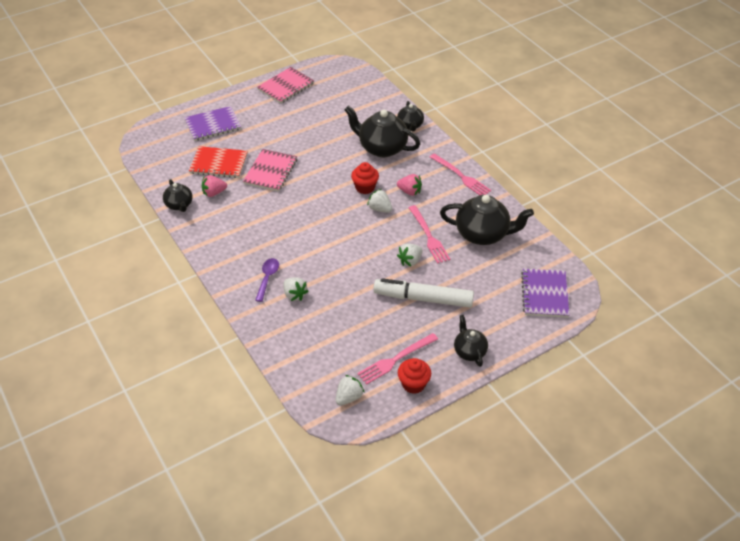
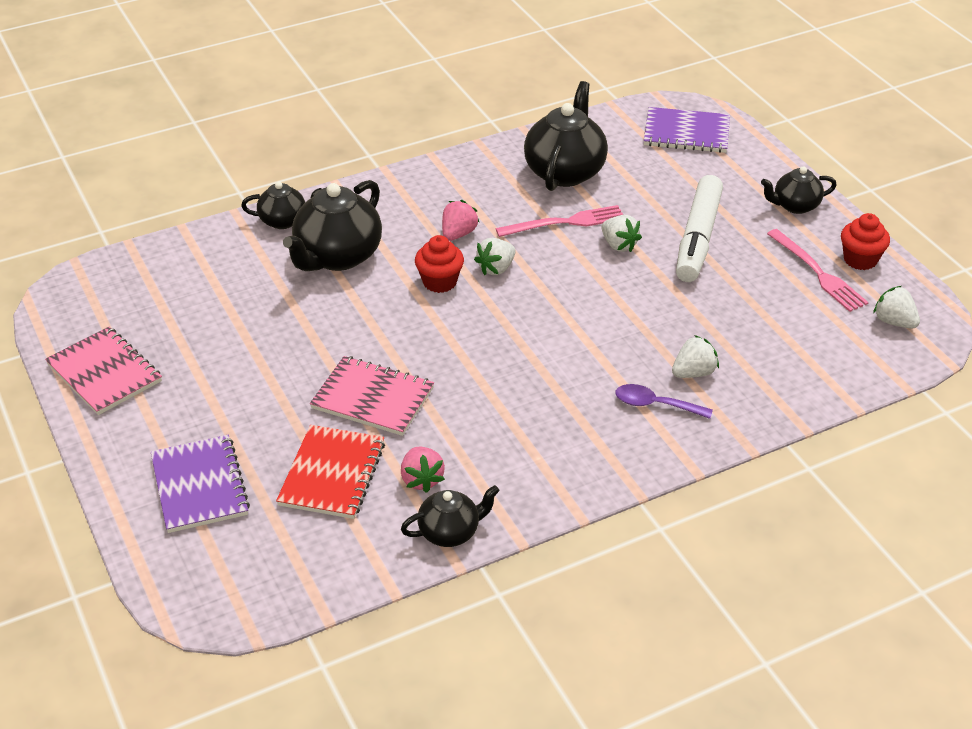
camera: 85 degrees left, 5 degrees down
pink fork [430,153,491,195] -> none

